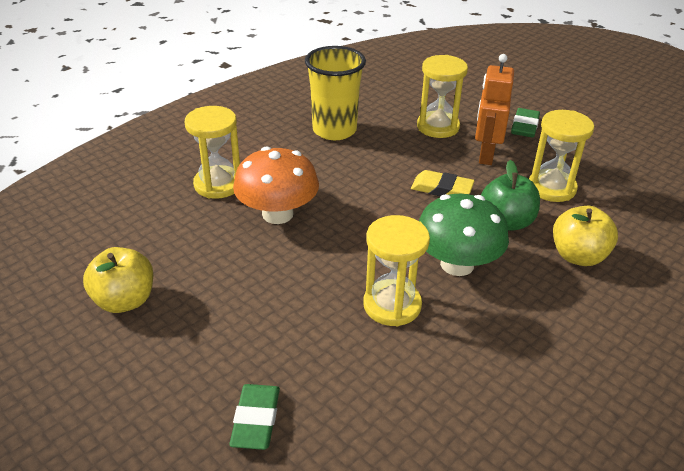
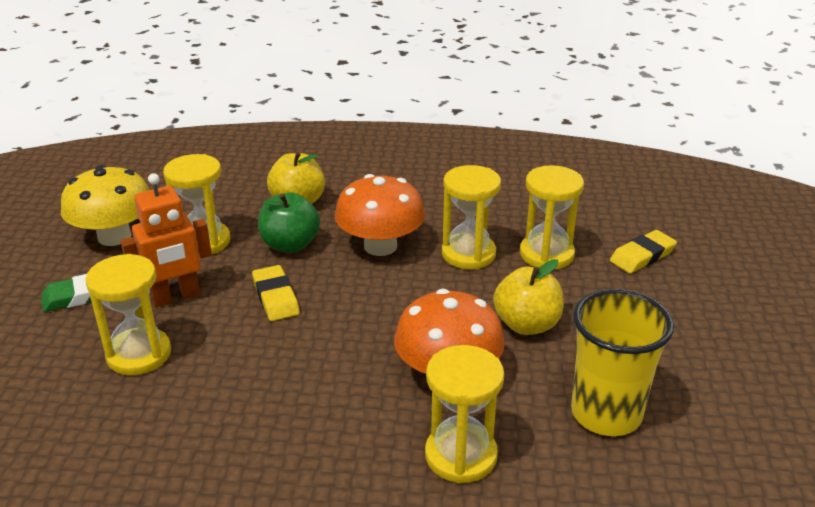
camera: 130 degrees left, 5 degrees down
yellow apple [83,247,153,313] -> yellow apple moved to [493,259,564,335]
green eraser [229,384,280,450] -> yellow eraser [610,230,677,273]
yellow cup [305,46,366,140] -> yellow cup moved to [571,289,674,436]
green mushroom [419,194,509,276] -> orange mushroom [335,174,425,256]
none -> yellow mushroom [61,165,149,246]
none -> yellow hourglass [520,165,584,269]

